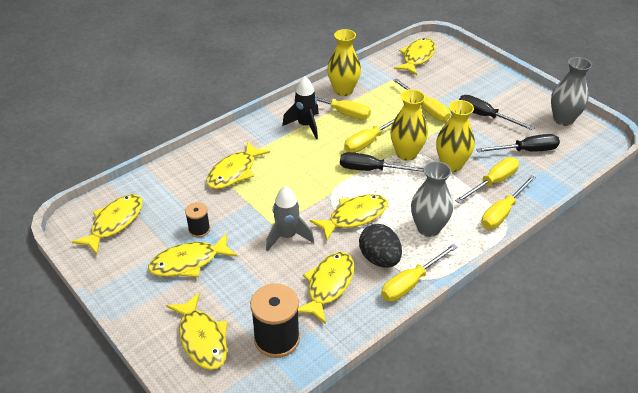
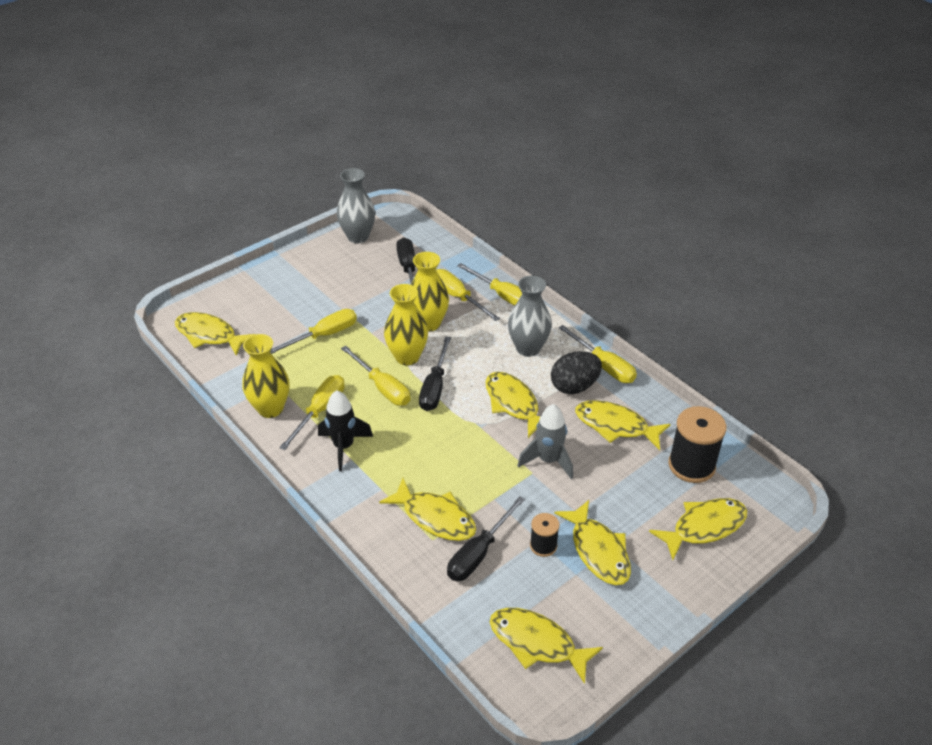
camera: 90 degrees left, 0 degrees up
black screwdriver [459,95,535,131] -> black screwdriver moved to [447,496,525,581]

